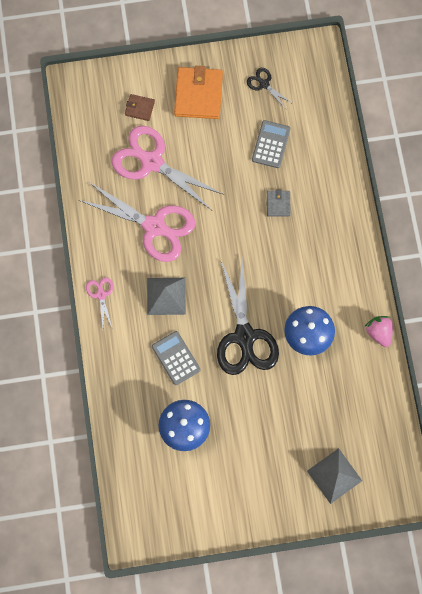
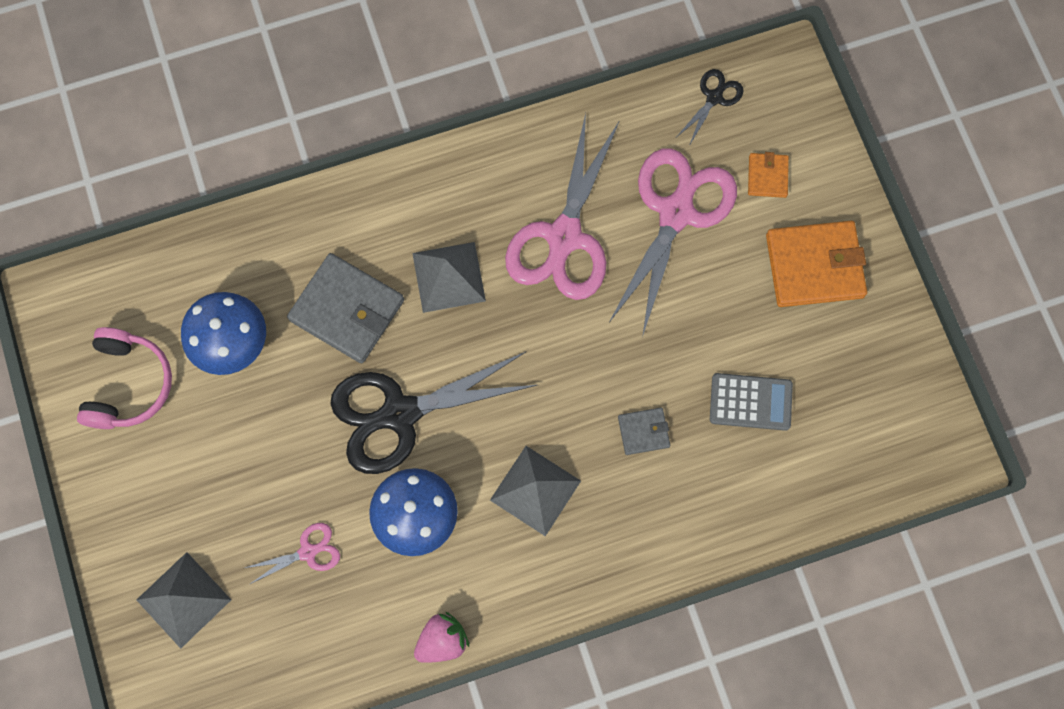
camera: 80 degrees right, 0 degrees up
pink scissors [86,277,113,329] -> pink scissors moved to [245,523,340,584]
brown wallet [125,94,155,121] -> orange wallet [748,152,789,198]
grey calculator [152,331,200,385] -> grey wallet [287,253,404,363]
black scissors [247,68,293,110] -> black scissors moved to [677,69,743,146]
none -> pink headphones [77,327,172,429]
none -> grey pyramid [490,446,581,536]

